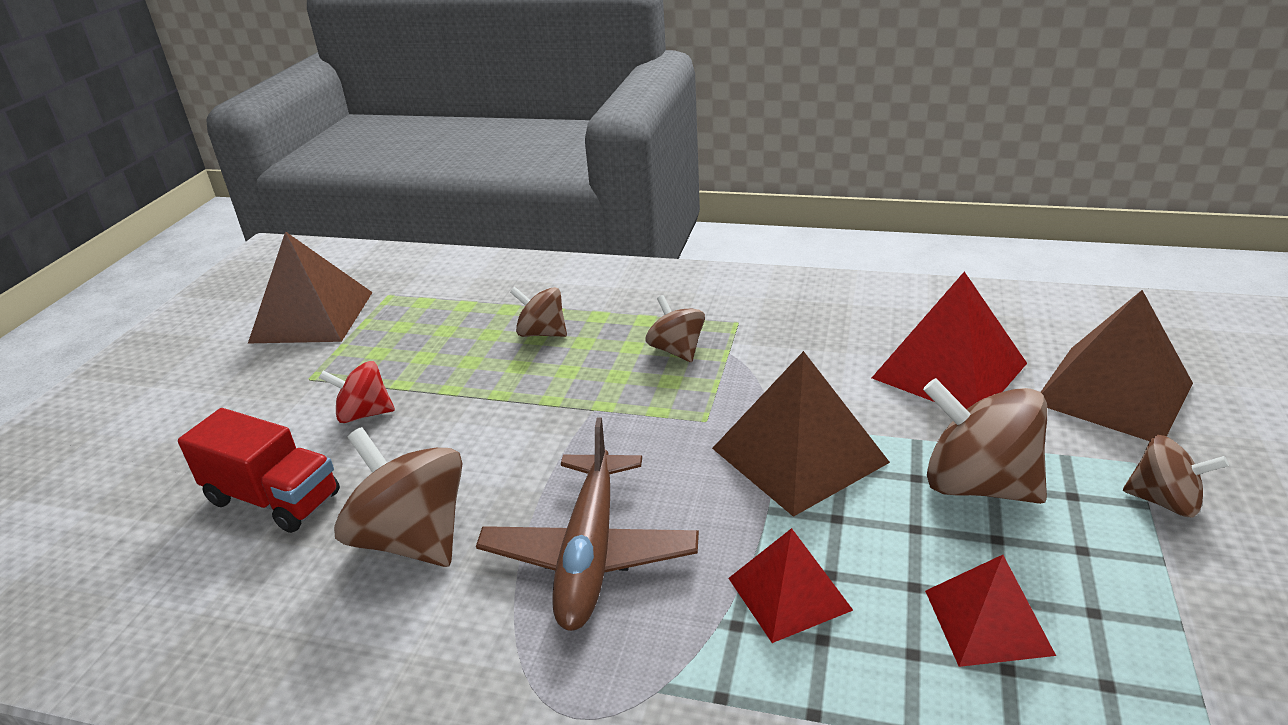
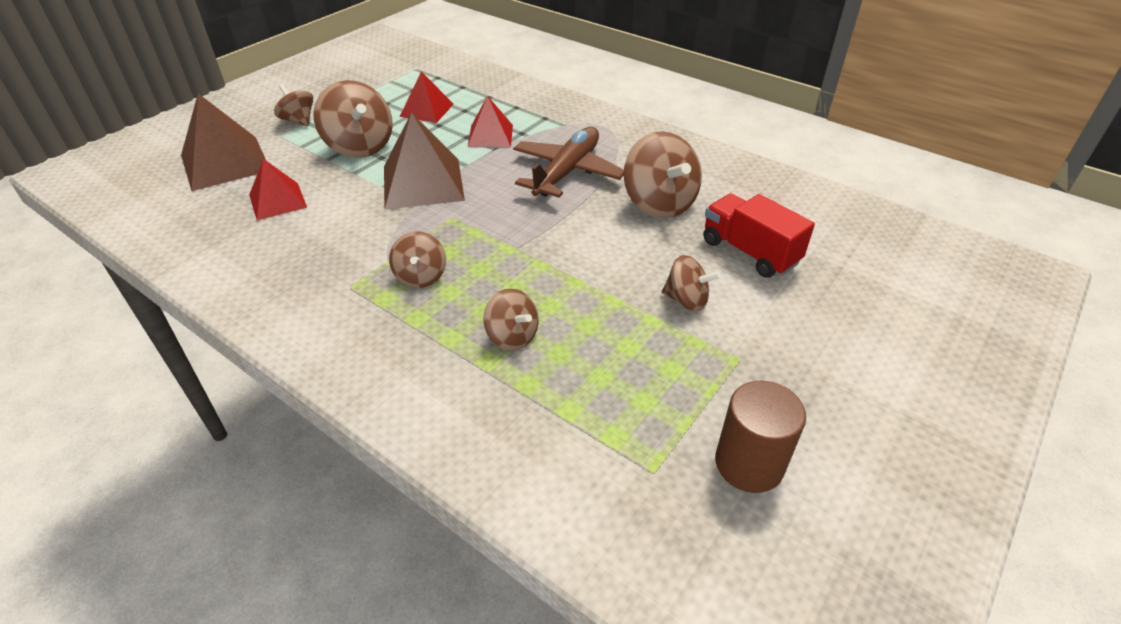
camera: 160 degrees left, 10 degrees up
brown pyramid [248,231,373,343] -> brown cylinder [715,381,806,493]
red spinning top [319,361,395,423] -> brown spinning top [662,255,721,312]
red pyramid [872,271,1027,409] -> red pyramid [249,159,307,220], size x0.61

